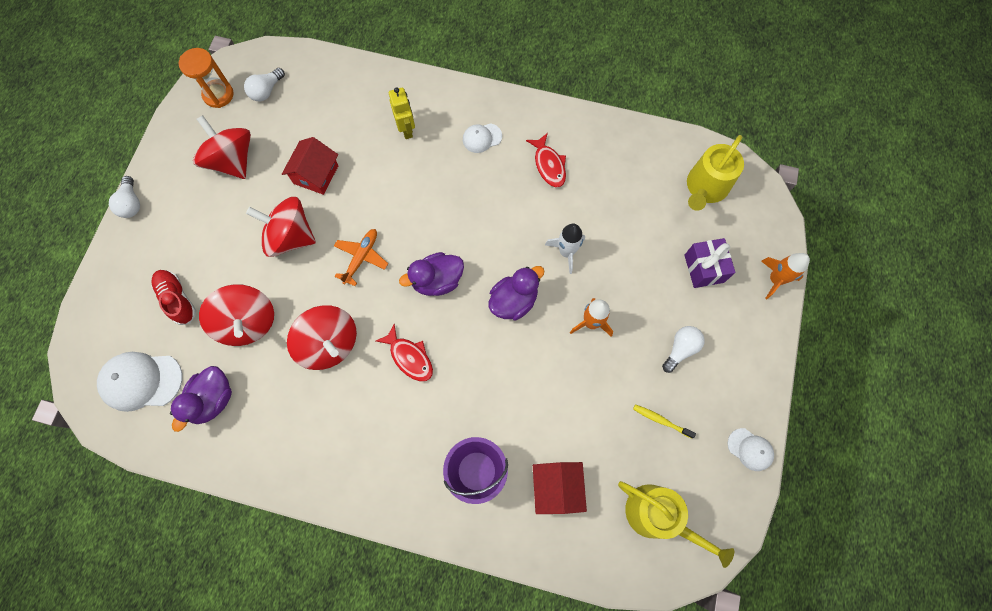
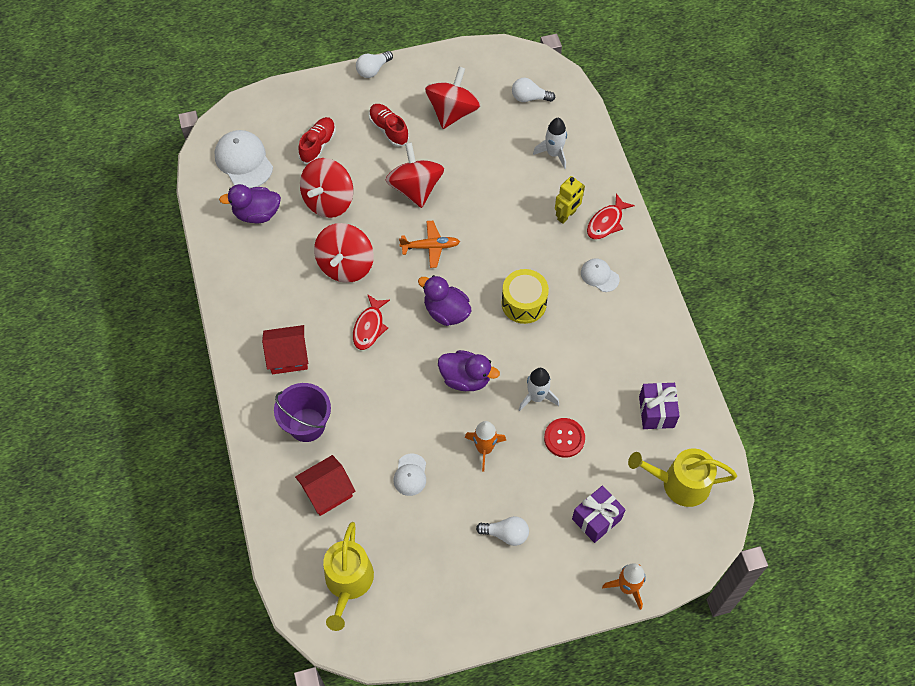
camera: 60 degrees right, 10 degrees down
orange hourglass [179,48,234,108] -> none
red house [282,137,339,195] -> red house moved to [262,325,308,374]
red fish [526,133,566,188] -> red fish moved to [587,193,635,240]
yellow toothbrush [633,404,696,438] -> none
white cap [728,428,774,471] -> white cap moved to [394,454,426,496]
none -> red shoe [369,104,409,147]
none -> yellow drum [502,269,549,324]
none -> white rocket [533,118,567,169]
none -> red button [544,418,585,458]
none -> purple gift [639,383,680,429]

